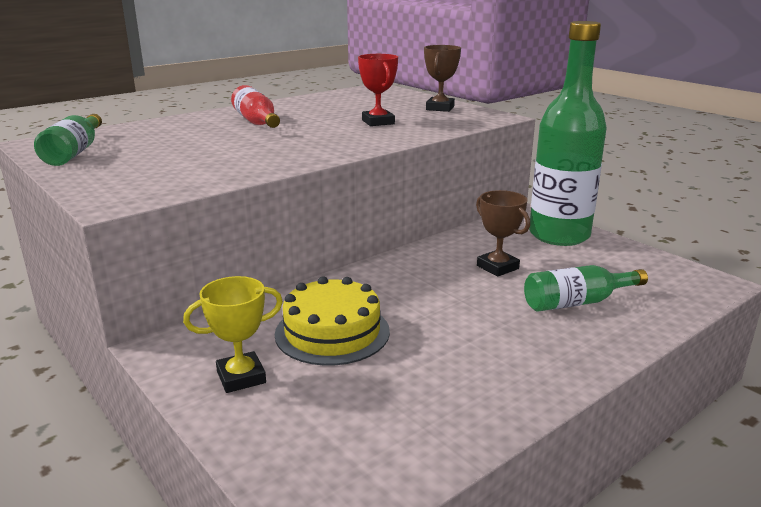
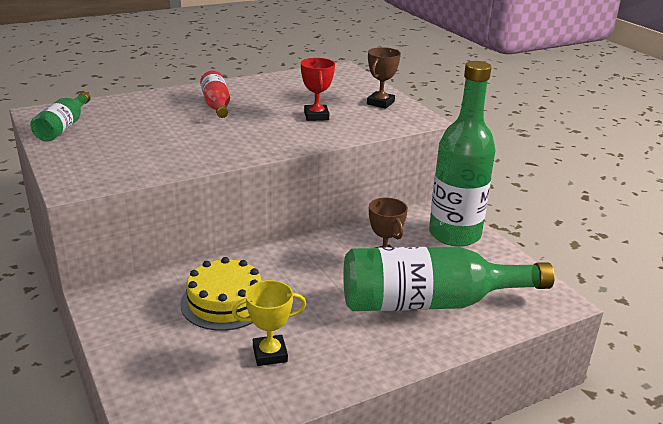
camera: 10 degrees right, 5 degrees up
yellow trophy [183,276,283,393] -> yellow trophy moved to [232,280,306,366]
green bottle [524,265,648,312] -> green bottle [343,247,555,311], size x1.97

